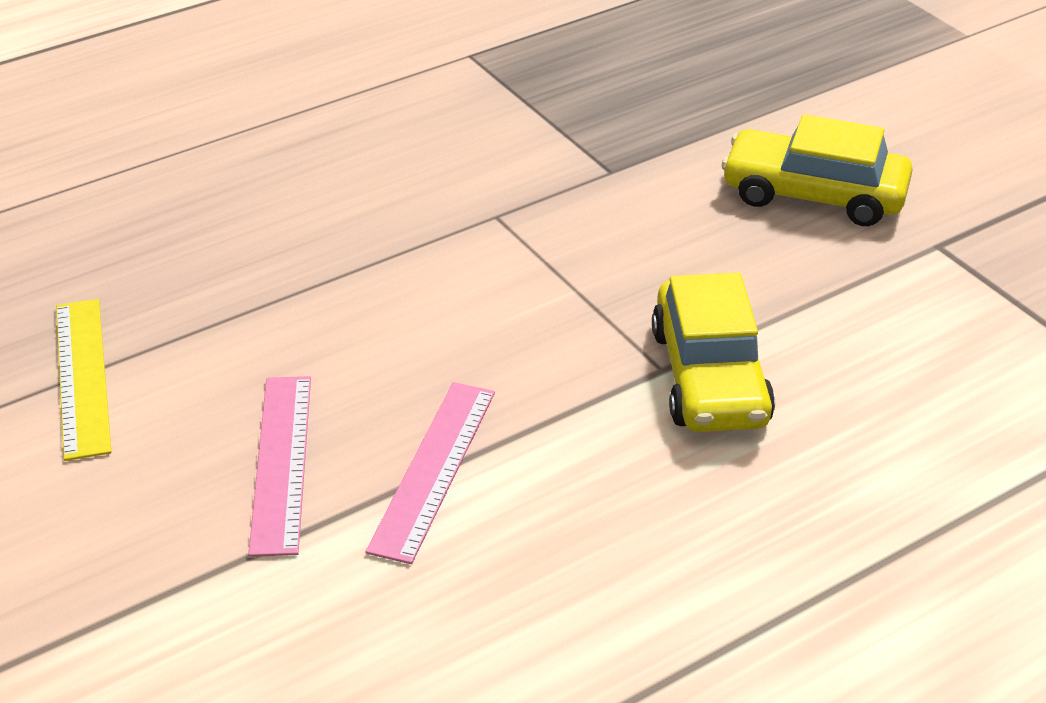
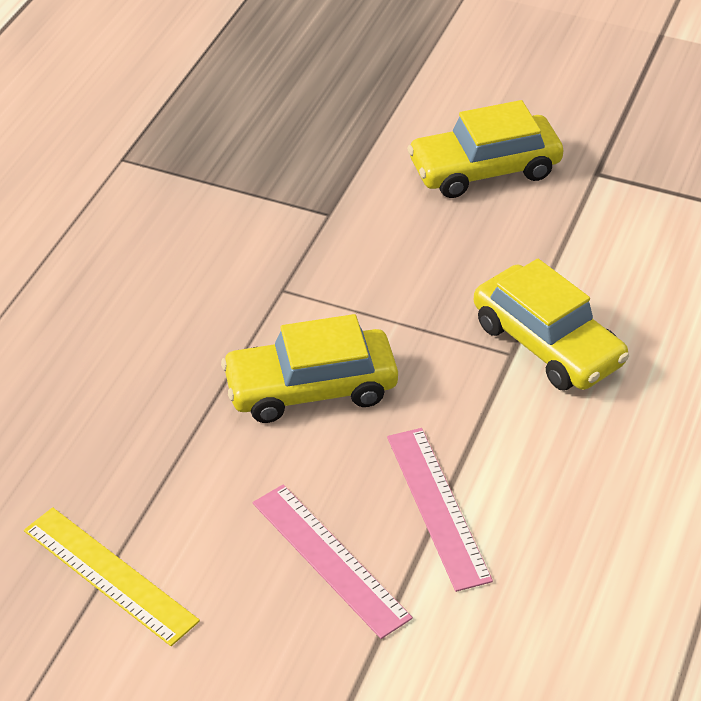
camera: 35 degrees left, 5 degrees up
none -> yellow car [221,314,398,423]

